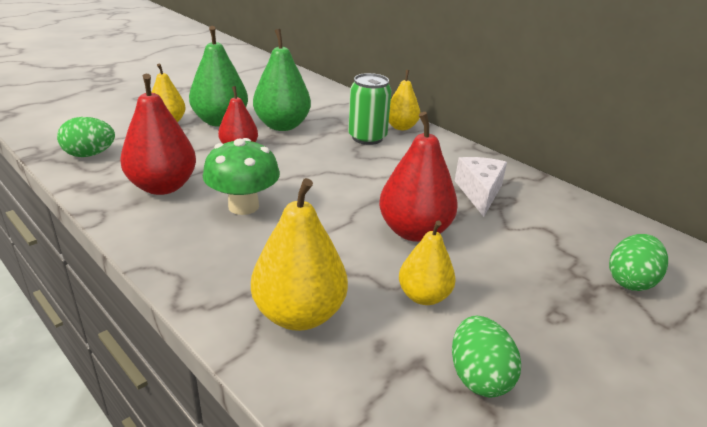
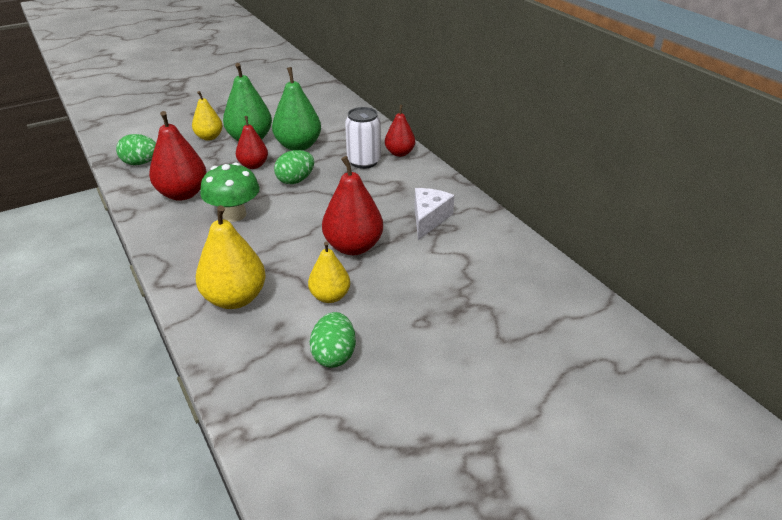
camera: 15 degrees right, 5 degrees up
green can [348,73,392,145] -> white can [345,107,381,169]
yellow pear [389,70,420,130] -> red pear [385,105,415,157]
green egg [609,234,668,291] -> green egg moved to [274,150,314,184]

